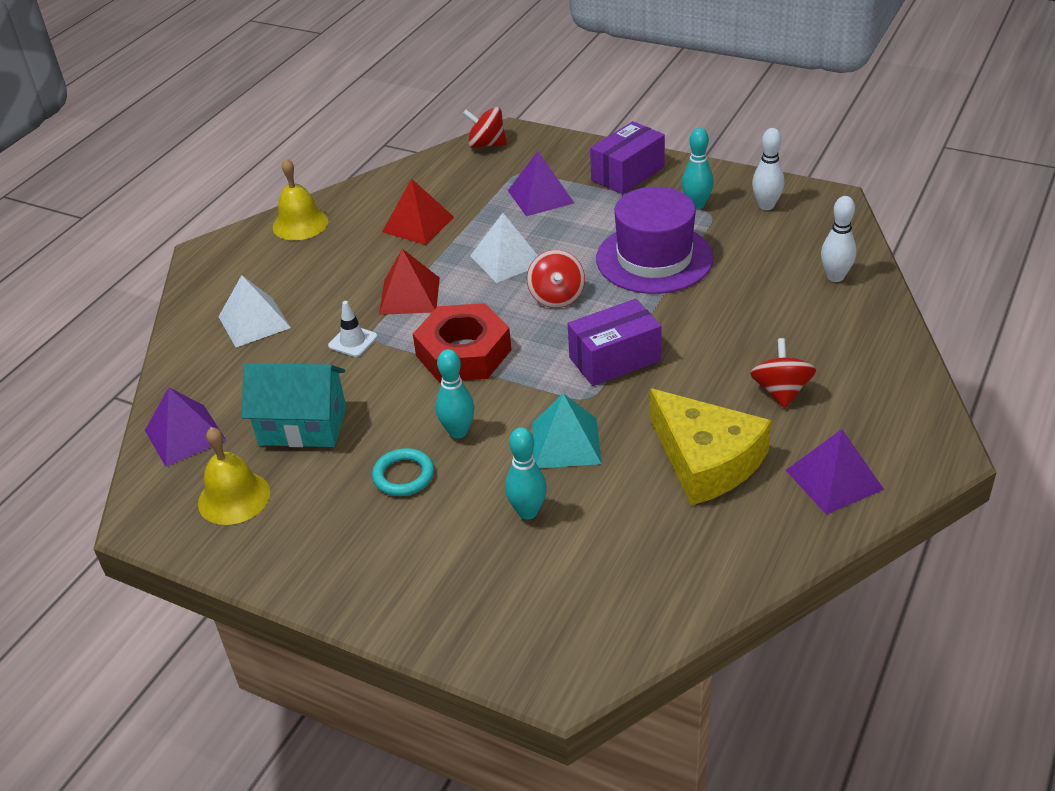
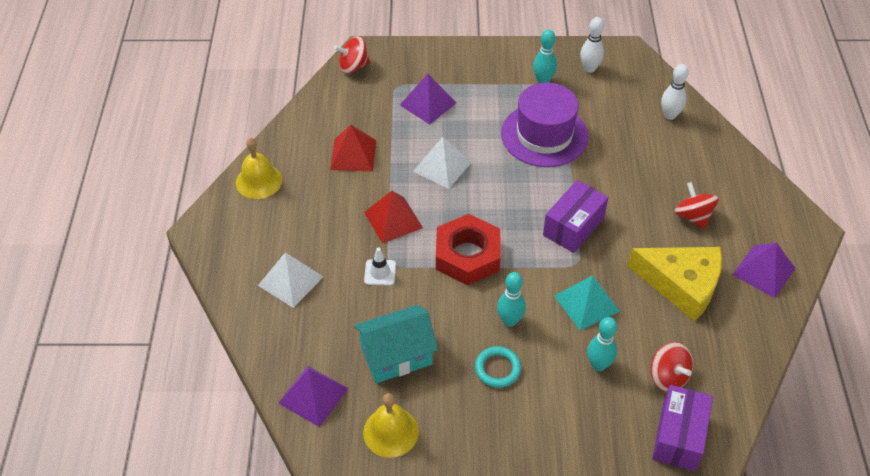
camera: 30 degrees left, 10 degrees up
red spinning top [527,250,585,308] -> red spinning top moved to [651,342,693,392]
purple box [590,121,665,194] -> purple box moved to [652,385,713,471]

